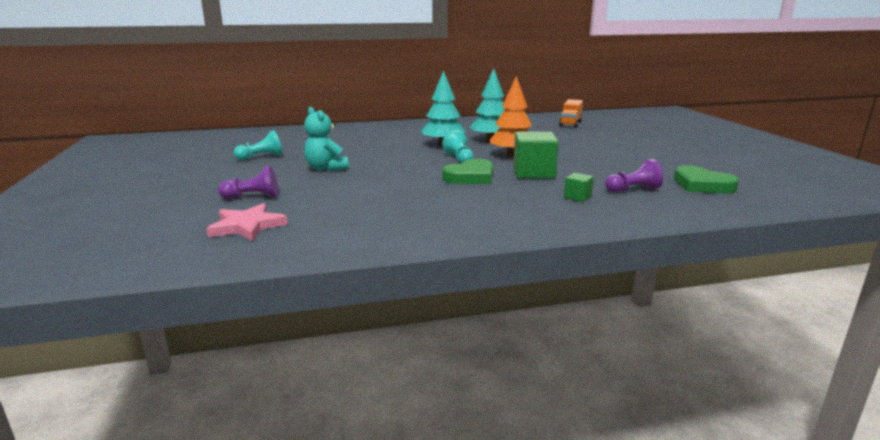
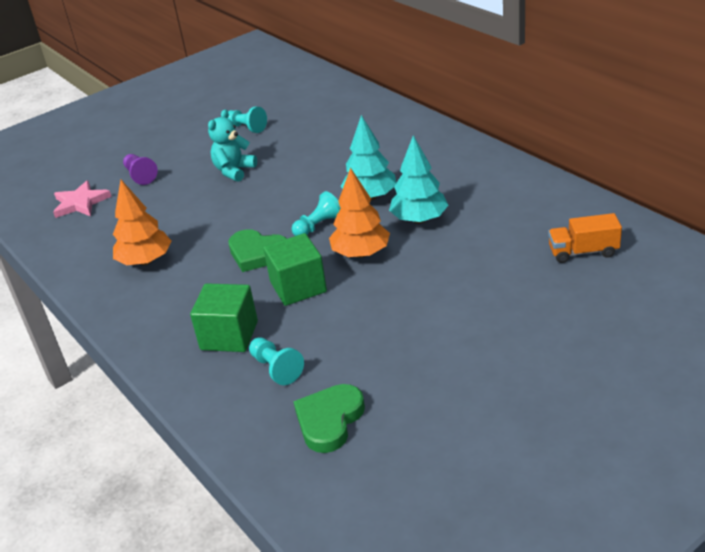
camera: 70 degrees right, 15 degrees up
green cube [564,173,594,202] -> green cube [190,283,258,352], size x2.00
purple pawn [605,159,663,192] -> turquoise pawn [249,337,304,385]
none -> orange tree [113,180,171,265]

